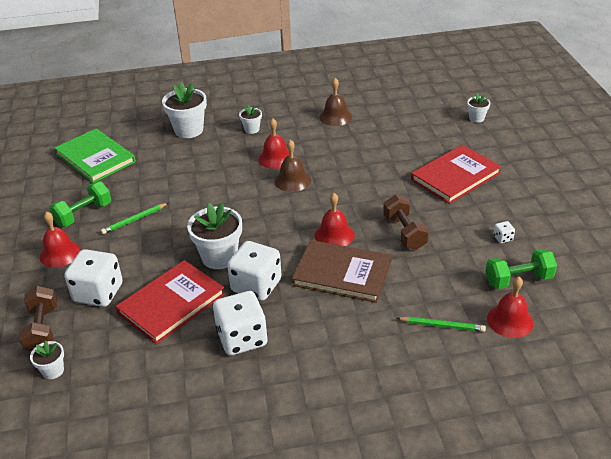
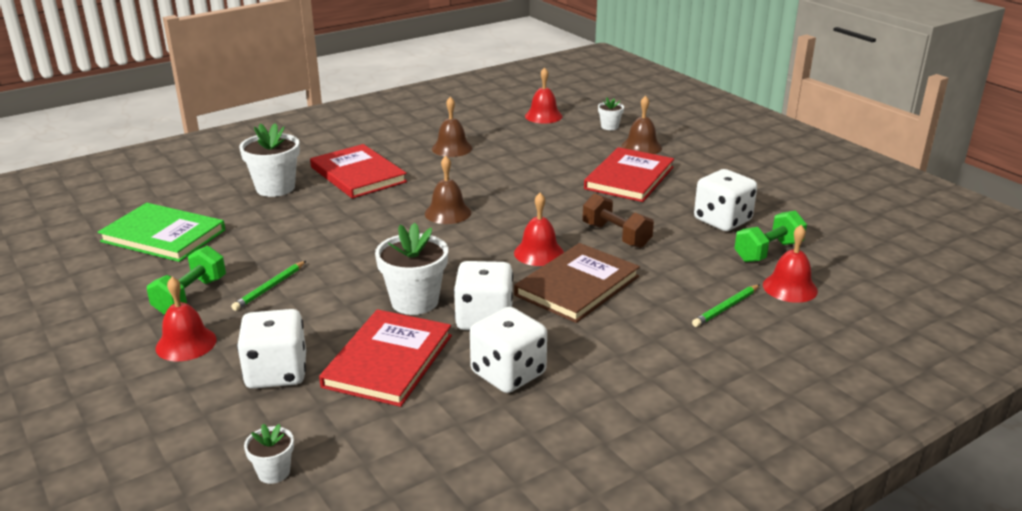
camera: 25 degrees left, 10 degrees down
brown dumbbell [19,286,57,351] -> none
white flower pot [239,105,262,134] -> red book [310,144,407,199]
red bell [258,118,290,169] -> red bell moved to [525,68,563,124]
brown book [292,240,391,303] -> brown book turned 45 degrees counterclockwise [514,243,640,323]
green pencil [396,316,486,332] -> green pencil turned 150 degrees clockwise [692,284,760,327]
white dice [493,221,515,243] -> white dice [694,169,757,231], size x2.46
none -> brown bell [621,95,662,154]

